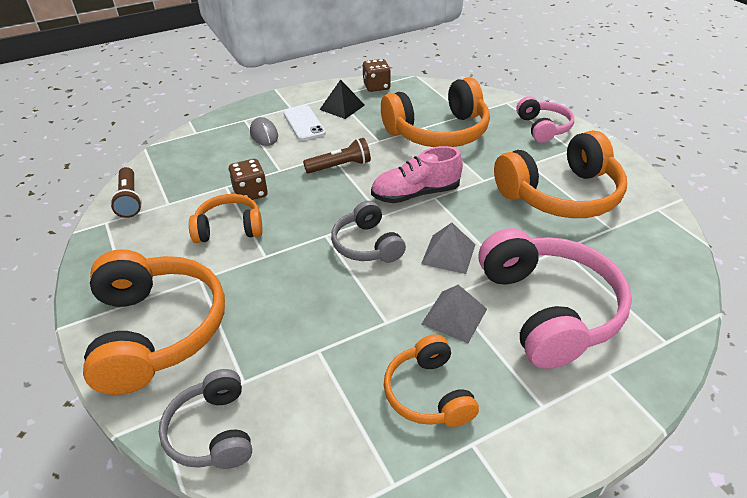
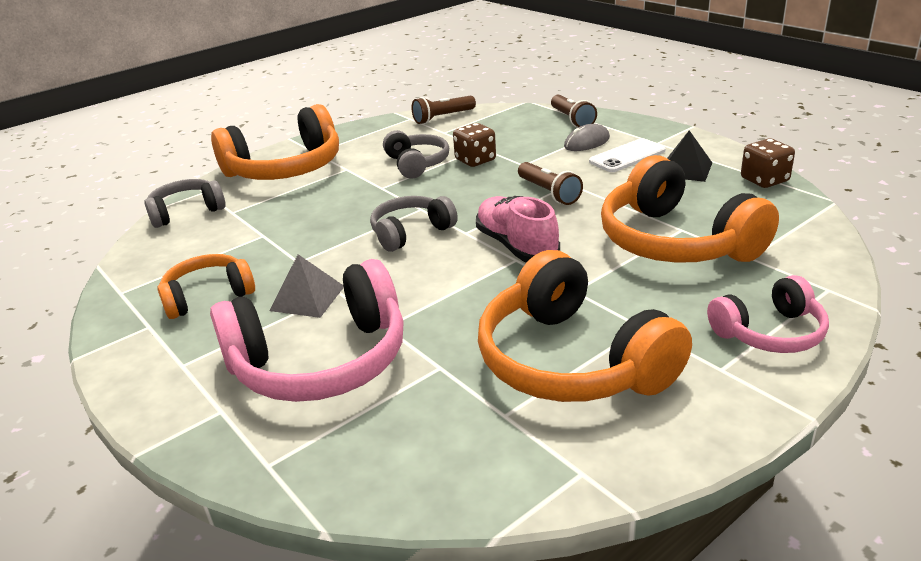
camera: 80 degrees right, 10 degrees down
orange headphones [189,194,263,243] -> grey headphones [383,130,449,179]
grey pyramid [421,223,476,274] -> none
none -> brown flashlight [551,95,597,128]

